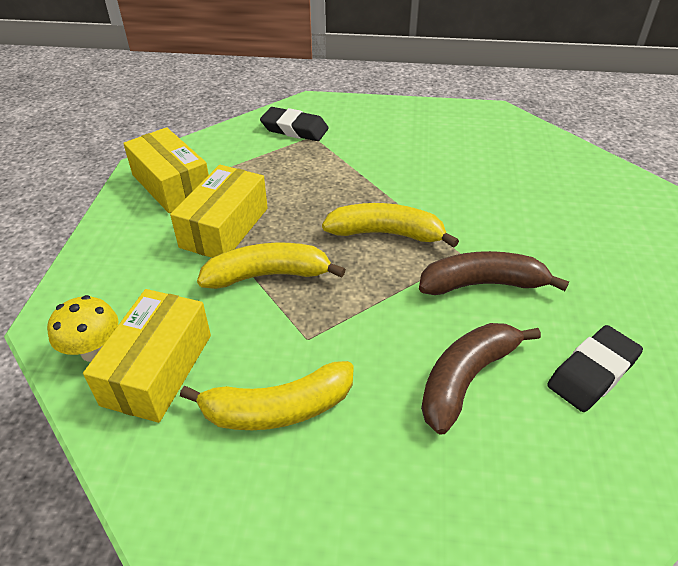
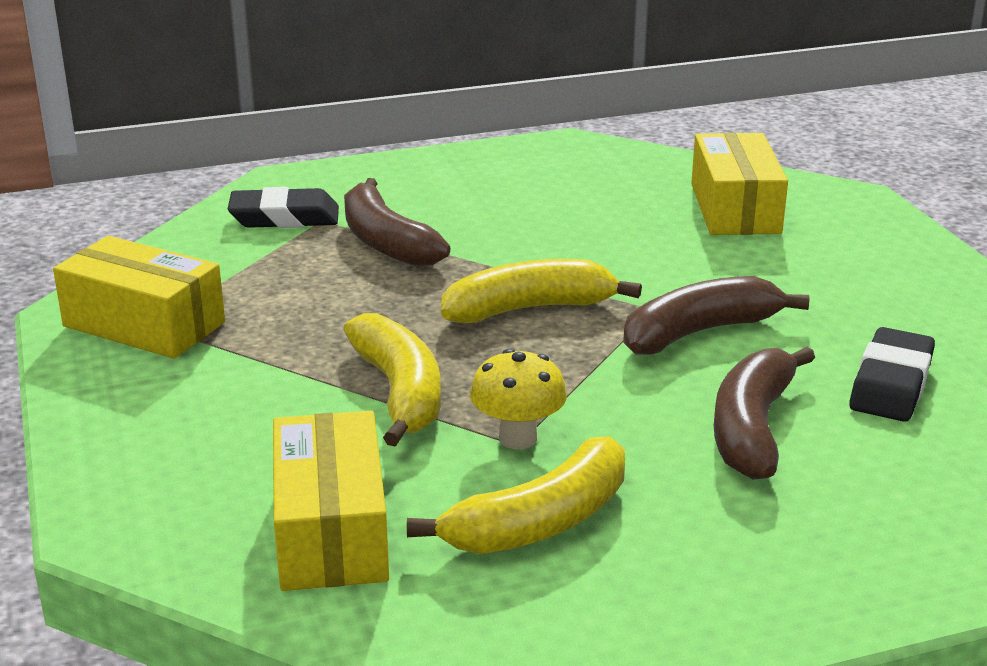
camera: 25 degrees left, 15 degrees down
yellow mushroom [47,295,118,362] -> yellow mushroom moved to [470,349,567,449]
yellow box [170,165,268,258] -> yellow box moved to [691,132,788,235]
yellow banana [197,243,346,289] -> yellow banana turned 105 degrees clockwise [343,313,441,447]
none -> brown banana [344,178,451,267]

